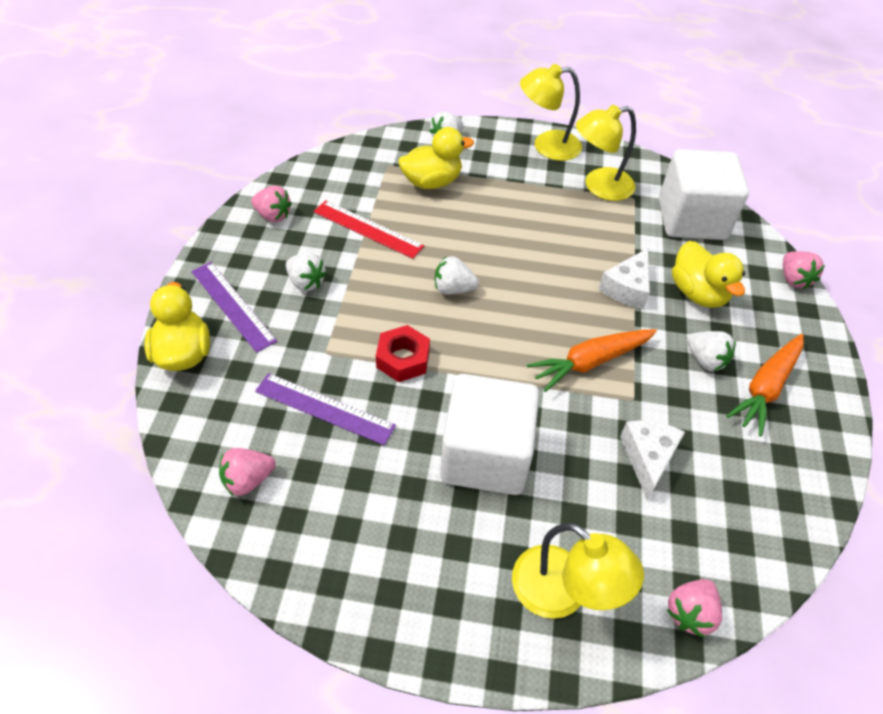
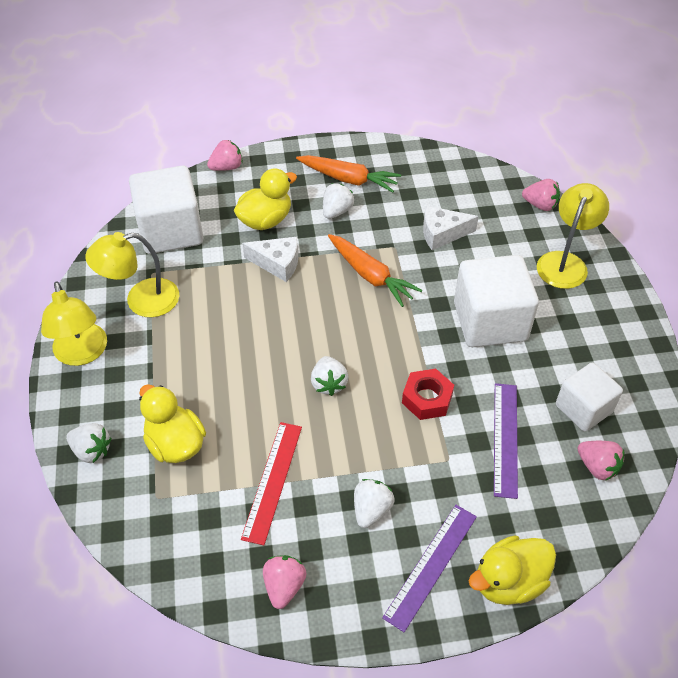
camera: 105 degrees left, 0 degrees up
yellow lamp [576,105,636,201] -> yellow lamp turned 105 degrees clockwise [85,232,179,317]
none -> white cube [556,362,623,432]

